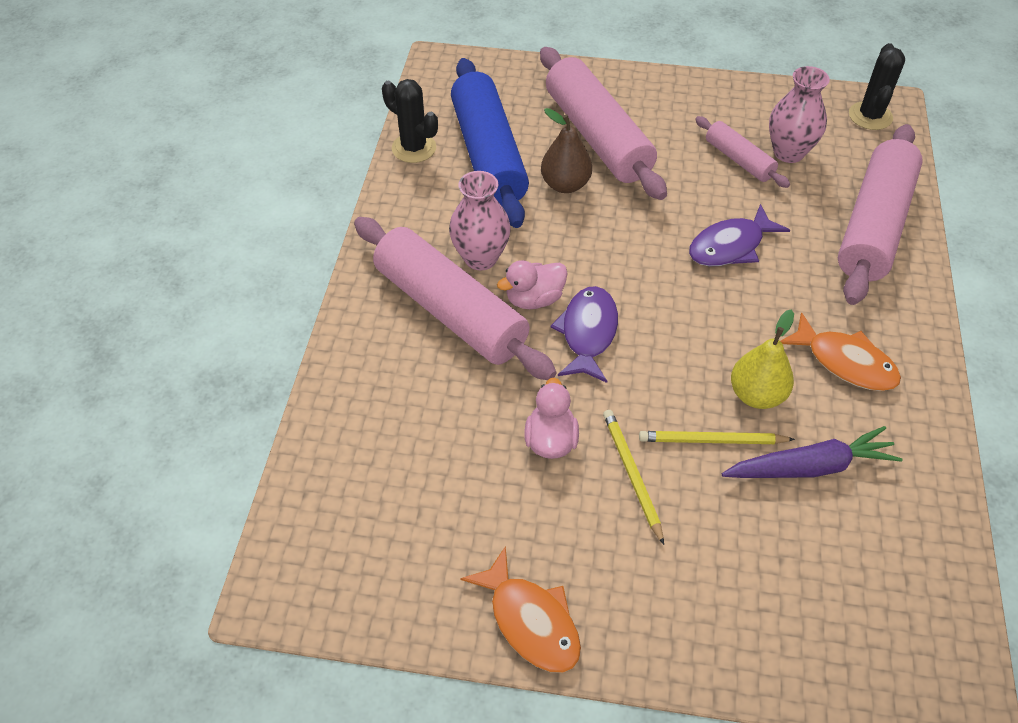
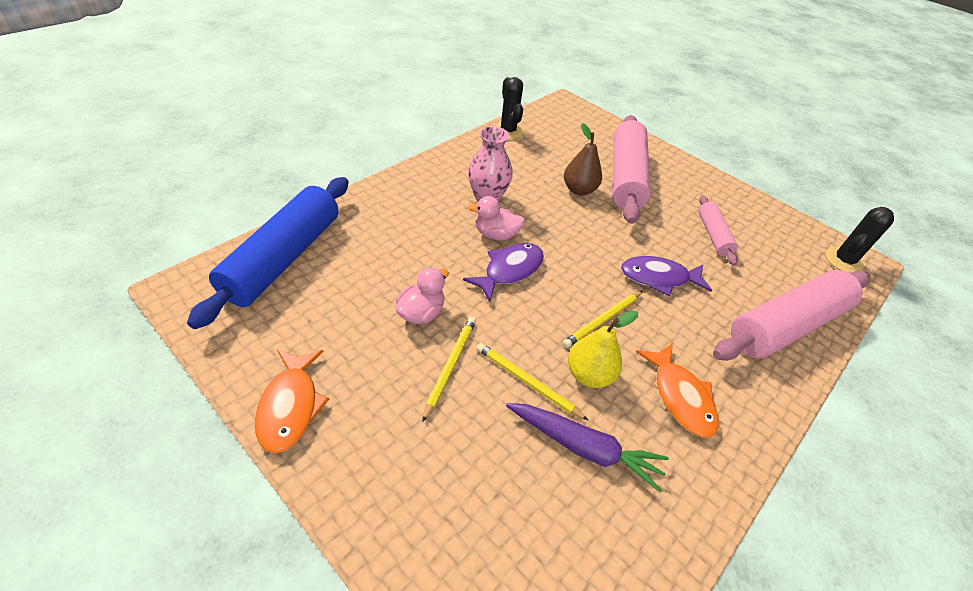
camera: 30 degrees right, 5 degrees down
pink rolling pin [354,217,557,380] -> none
blue rolling pin [451,58,529,228] -> blue rolling pin moved to [187,177,349,329]
pink vase [769,66,830,163] -> none
none -> yellow pencil [563,291,643,348]

